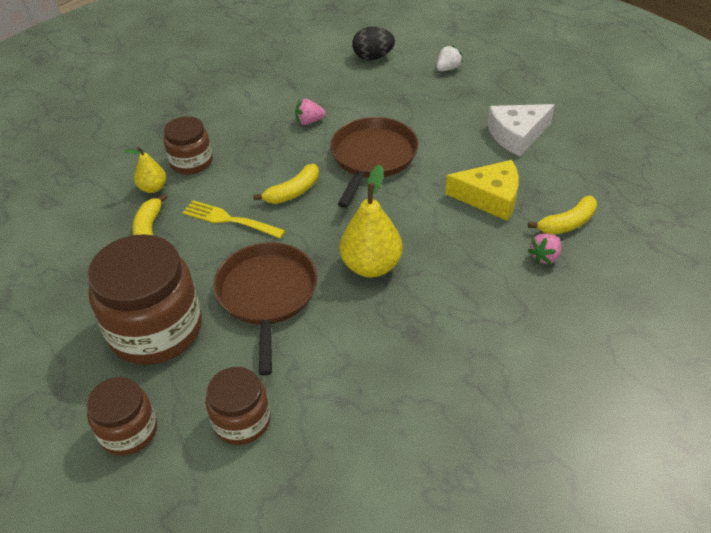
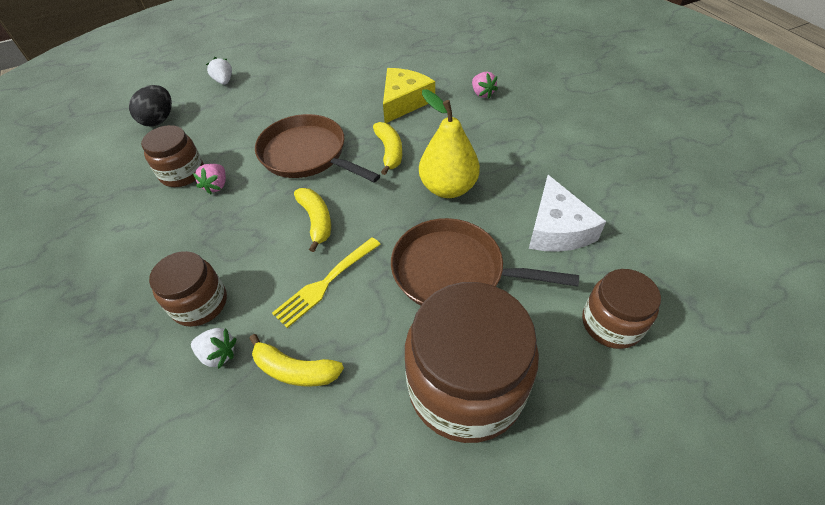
camera: 70 degrees left, 5 degrees up
brown jar [86,377,157,456] -> brown jar moved to [141,125,204,187]
yellow pear [124,147,166,193] -> white strawberry [191,328,237,369]
white cheese [487,104,555,157] -> white cheese moved to [529,175,606,252]
yellow banana [528,196,597,235] -> yellow banana moved to [373,122,402,175]

